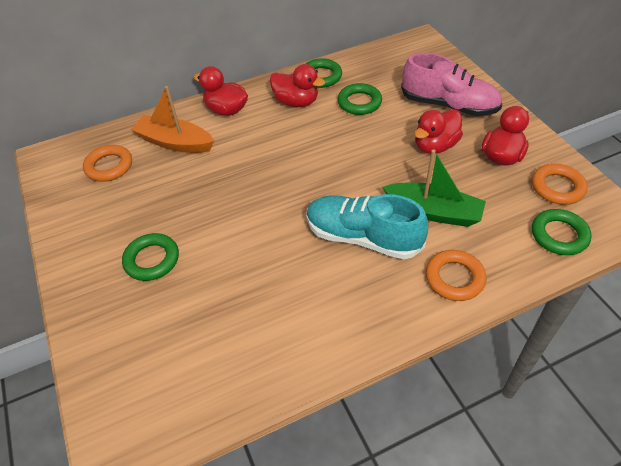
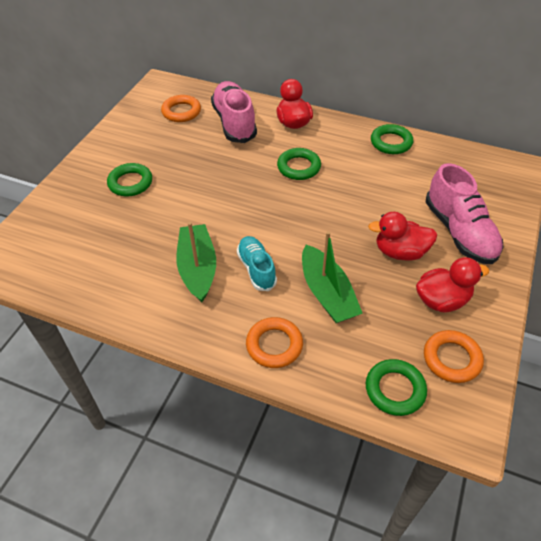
camera: 45 degrees right, 0 degrees up
orange boat [131,86,214,153] -> pink shoe [211,81,257,143]
red duck [270,64,325,107] -> none
turquoise shoe [306,194,428,259] -> turquoise shoe [237,236,277,291], size x0.61
green ring [338,83,382,115] -> green ring moved to [277,148,321,180]
none -> green boat [176,222,216,302]

